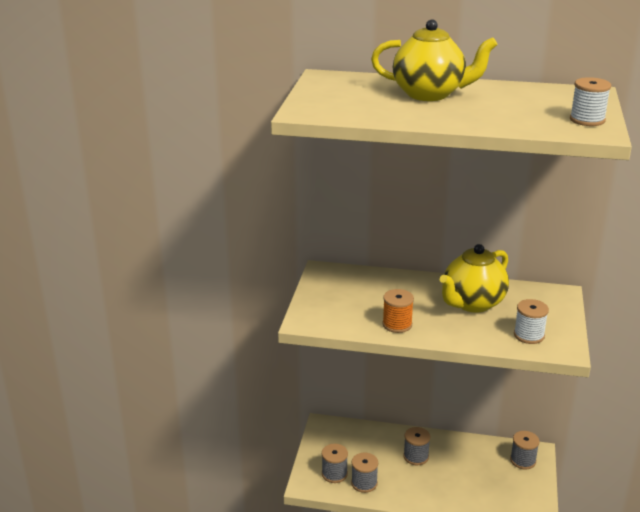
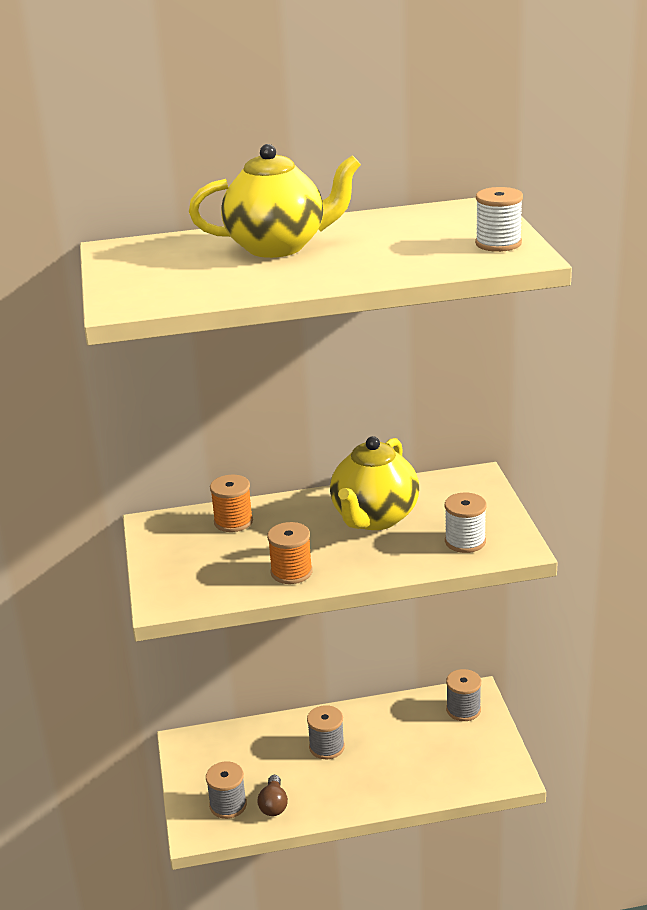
camera: 20 degrees left, 0 degrees up
grey spool [351,453,378,493] -> brown light bulb [258,775,288,816]
none -> orange spool [210,475,253,532]

